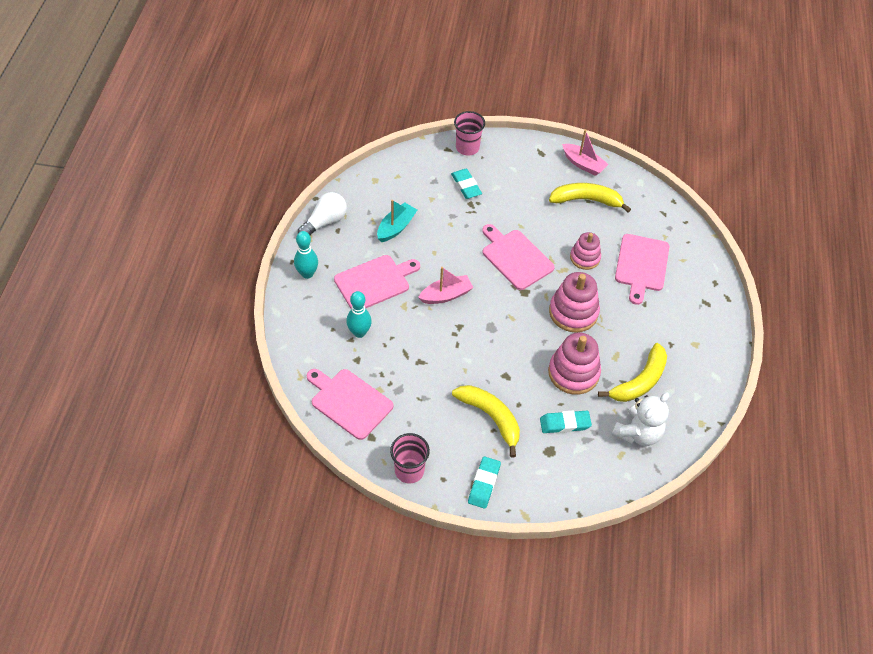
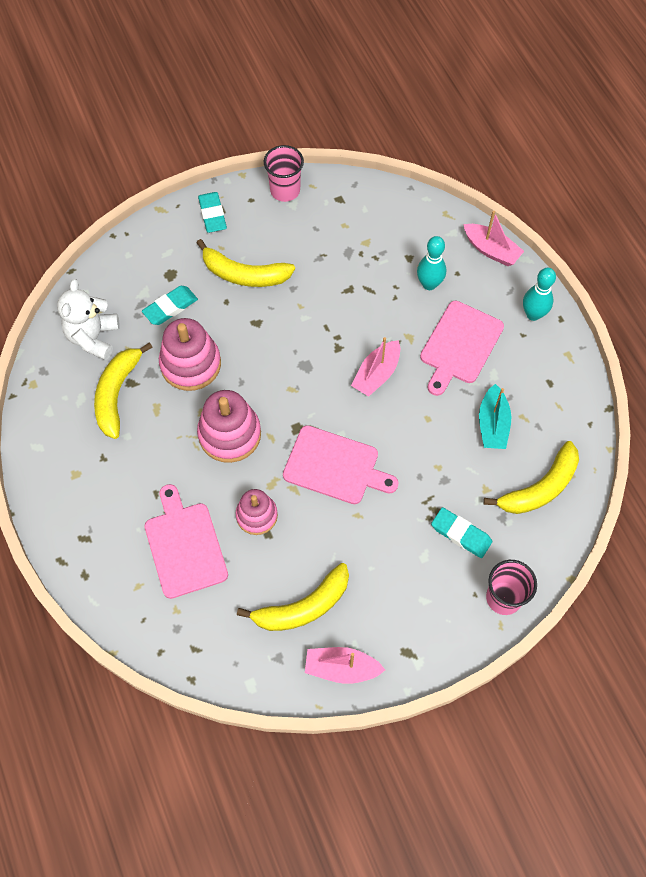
camera: 150 degrees right, 10 degrees up
white light bulb [298,192,347,235] -> none
pink cutting board [307,369,393,440] -> none
none -> pink boat [463,211,524,266]
none -> yellow banana [484,441,579,514]

